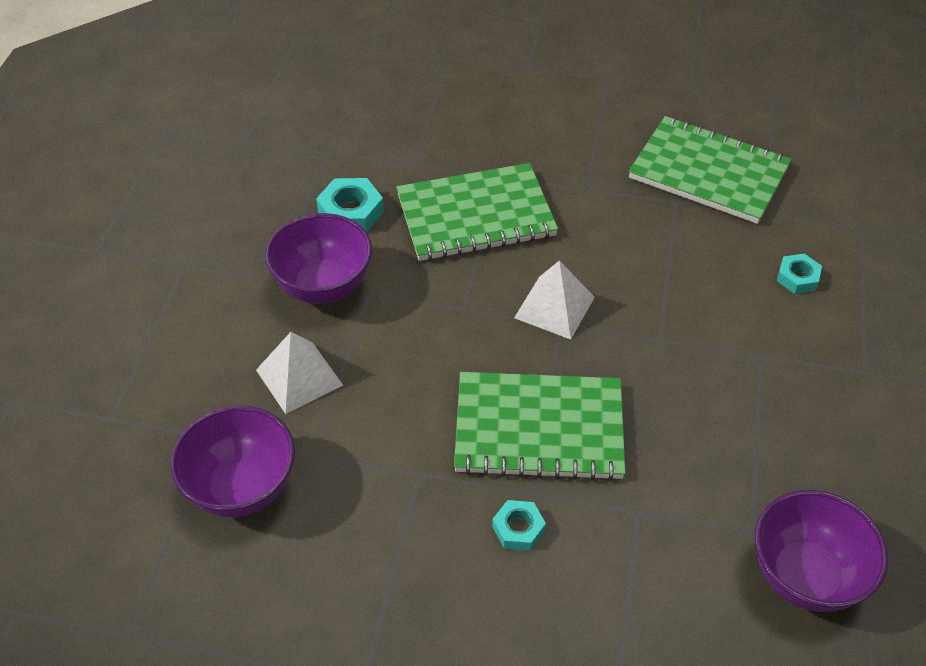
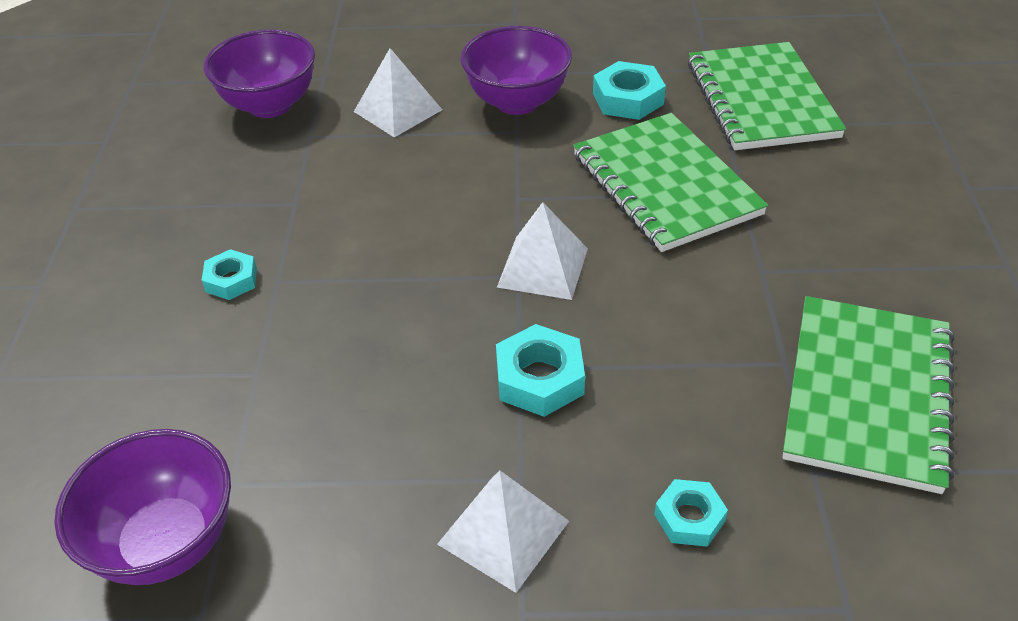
camera: 80 degrees right, 5 degrees down
green notebook [454,372,625,481] -> green notebook moved to [688,42,846,150]
none -> white pyramid [437,471,569,593]
none -> turquoise nut [496,324,585,417]

